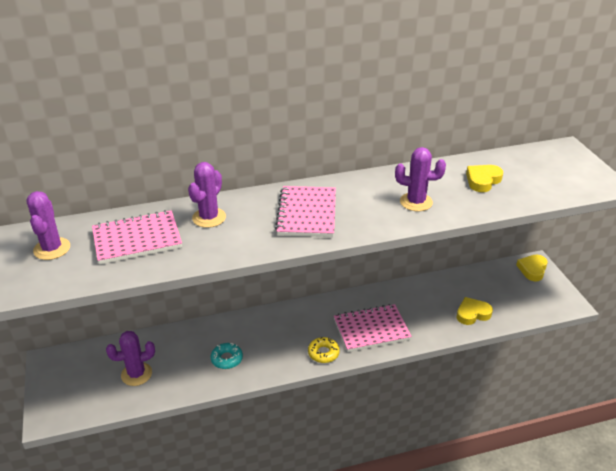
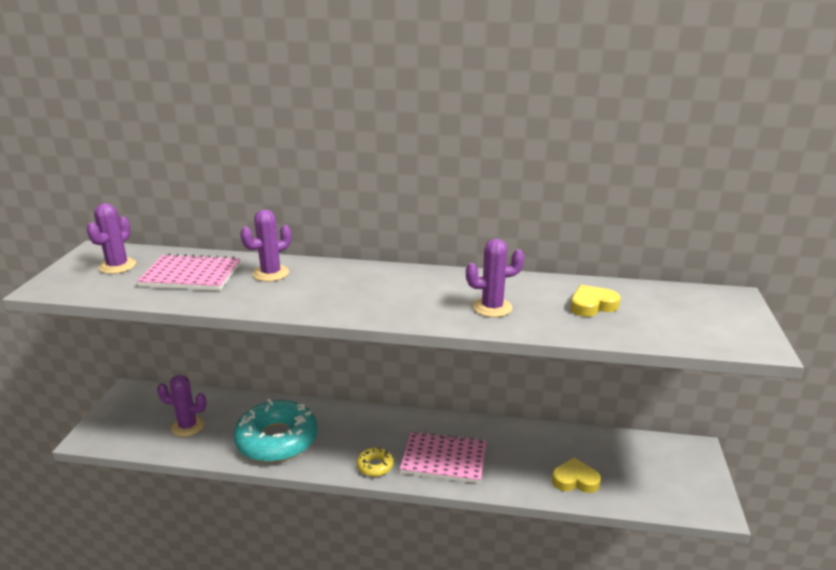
camera: 25 degrees right, 10 degrees down
turquoise donut [211,343,243,369] -> turquoise donut [233,399,317,462], size x2.33
pink notebook [275,186,336,237] -> none
purple cactus [395,147,446,211] -> purple cactus turned 45 degrees counterclockwise [466,239,524,317]
yellow heart [516,255,548,281] -> none

